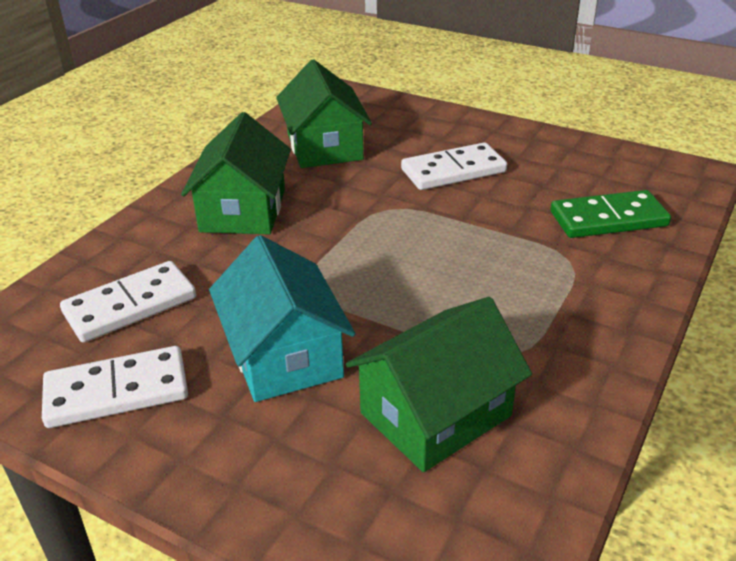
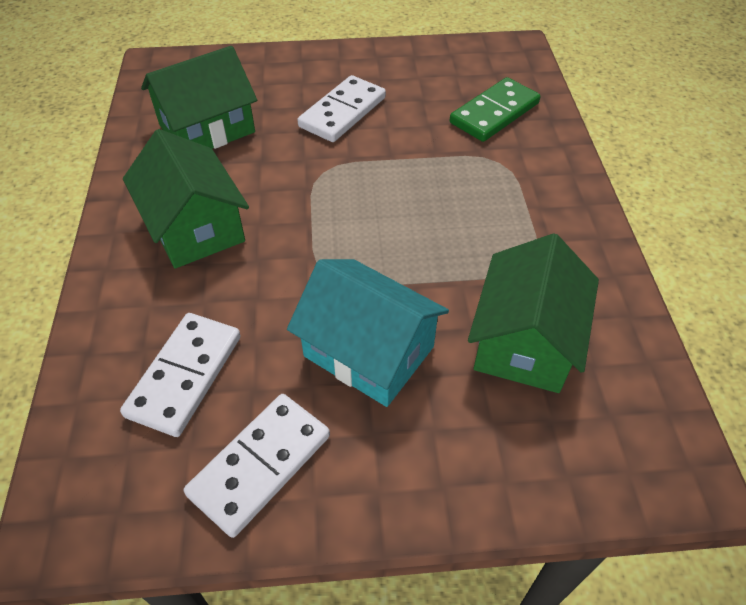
camera: 35 degrees left, 15 degrees up
green house [276,59,372,168] -> green house turned 75 degrees counterclockwise [141,46,257,149]

